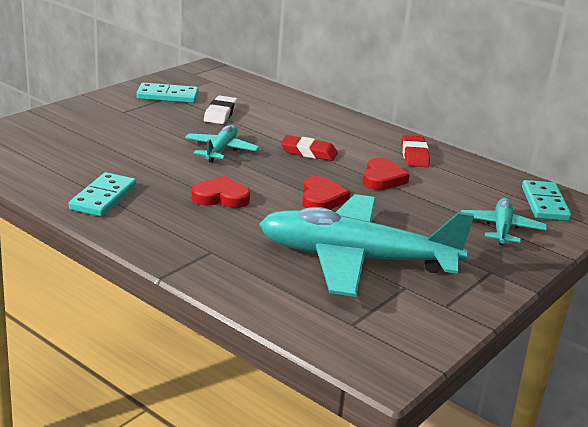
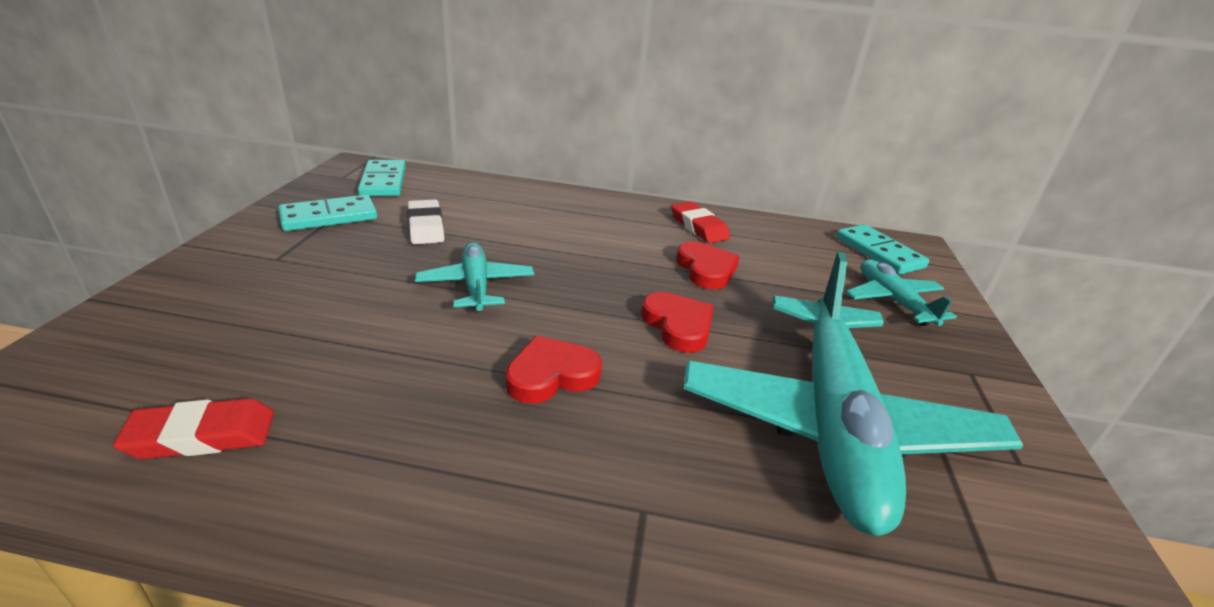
camera: 30 degrees left, 5 degrees up
turquoise domino [69,172,136,217] -> turquoise domino moved to [358,160,406,196]
turquoise plane [259,194,474,297] -> turquoise plane turned 60 degrees counterclockwise [684,251,1024,536]
red eraser [281,135,338,161] -> red eraser moved to [113,398,274,459]

